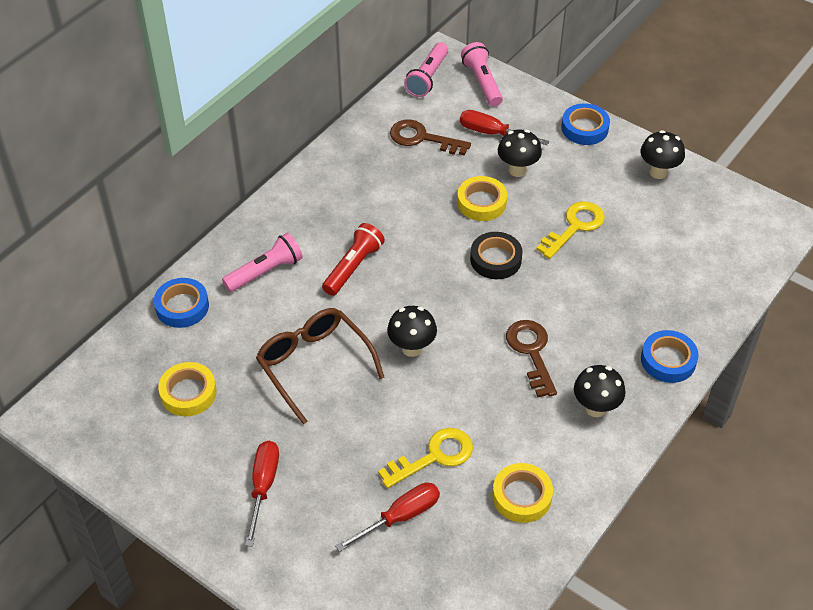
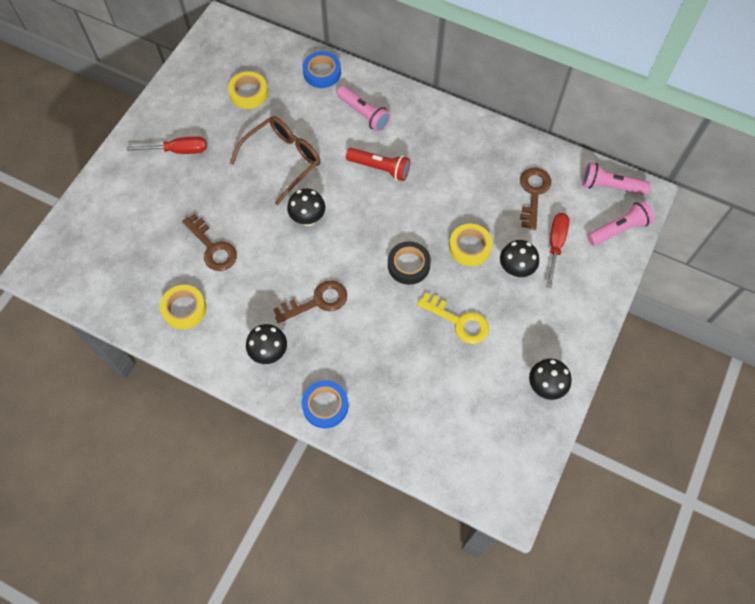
camera: 80 degrees right, 15 degrees up
red screwdriver [335,483,440,552] -> none
yellow key [378,428,473,488] -> brown key [182,213,237,271]
blue tape [561,103,610,145] -> none

